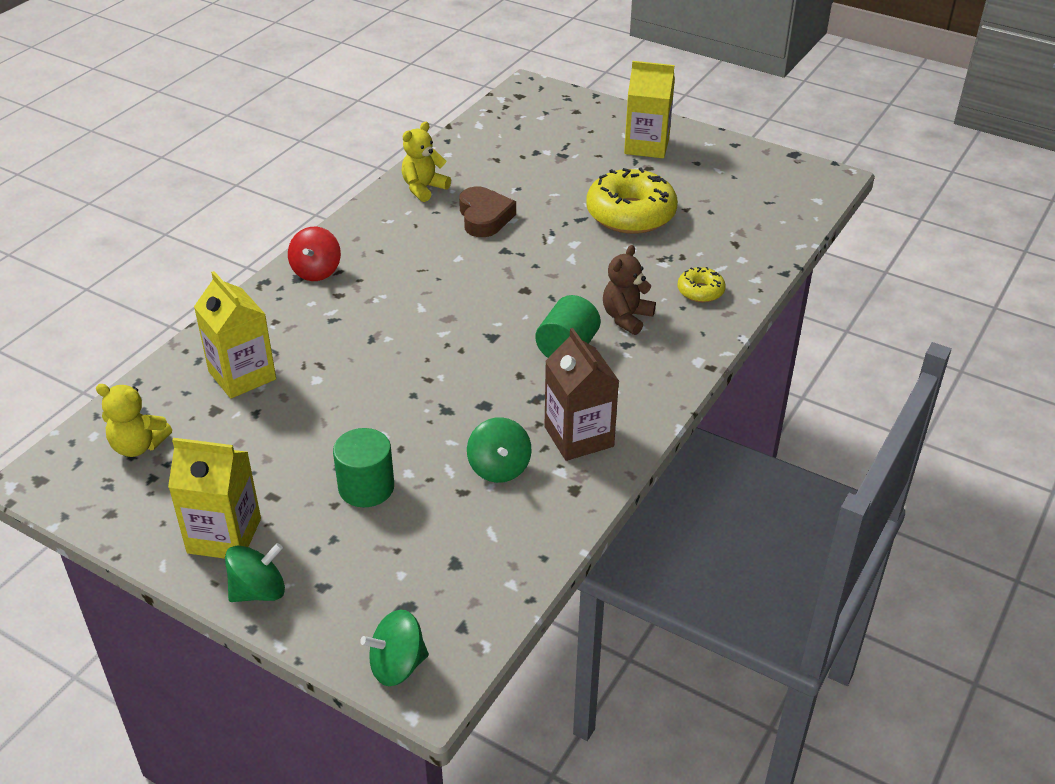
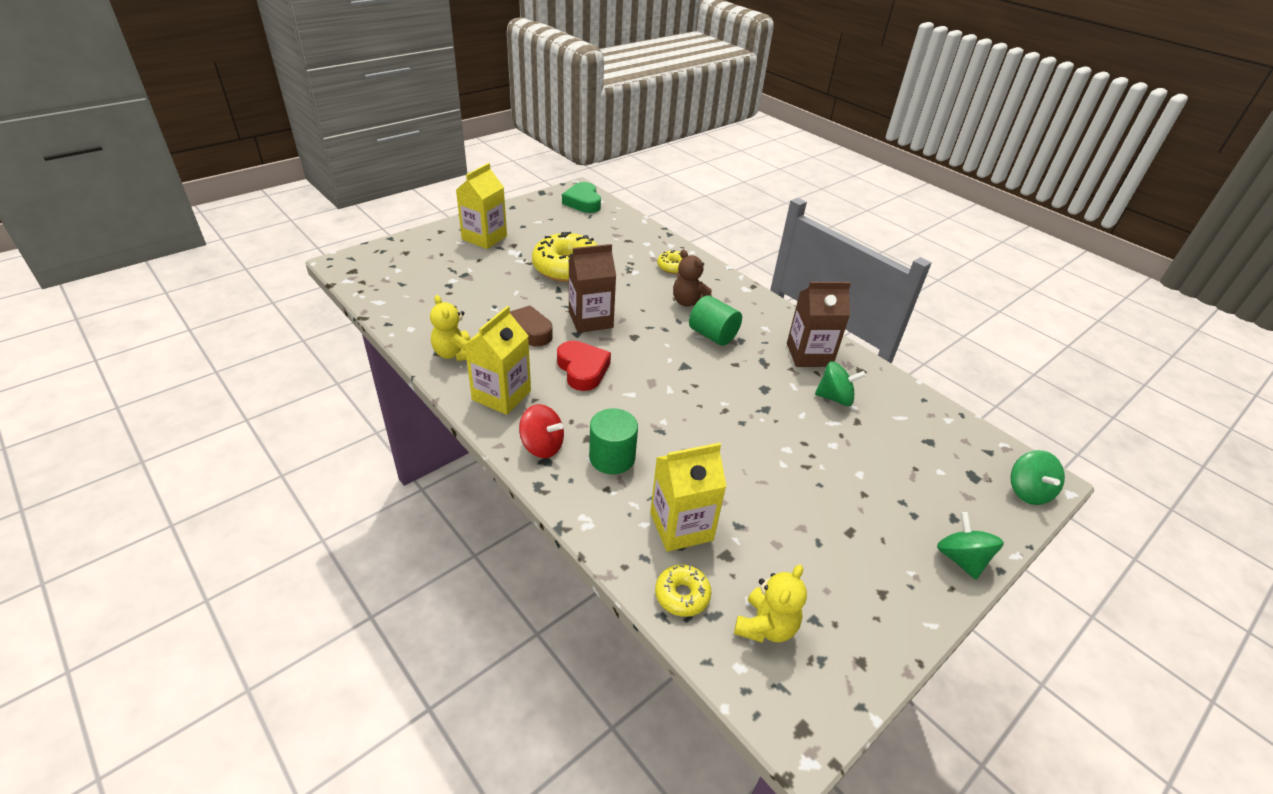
camera: 75 degrees left, 0 degrees up
yellow carton [168,438,261,559] -> yellow carton moved to [464,306,531,415]
green cylinder [333,428,394,507] -> green cylinder moved to [589,408,638,474]
none -> red heart [557,341,611,391]
none -> green heart [562,182,601,213]
none -> brown carton [569,244,616,333]
none -> yellow donut [655,564,711,617]

